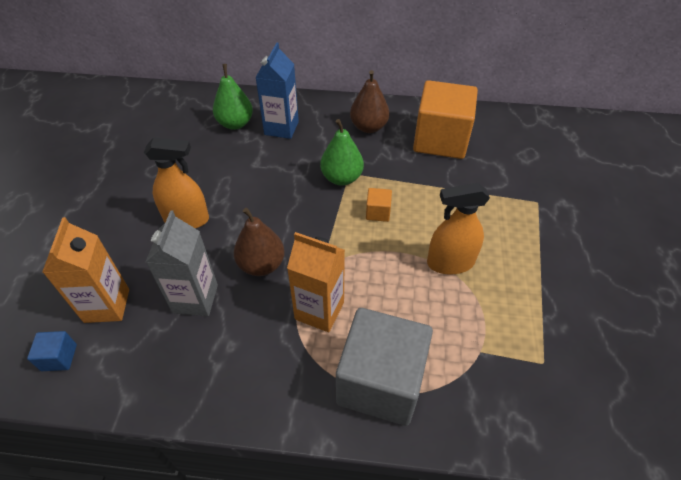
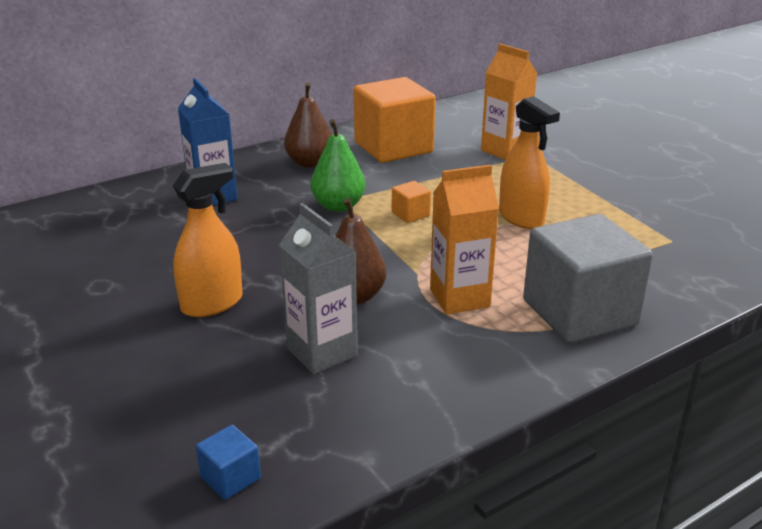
camera: 40 degrees left, 20 degrees down
orange carton [42,217,129,323] -> orange carton moved to [481,44,537,160]
green pear [213,64,253,130] -> none
orange spray bottle [427,183,490,275] -> orange spray bottle turned 75 degrees counterclockwise [499,96,560,229]

